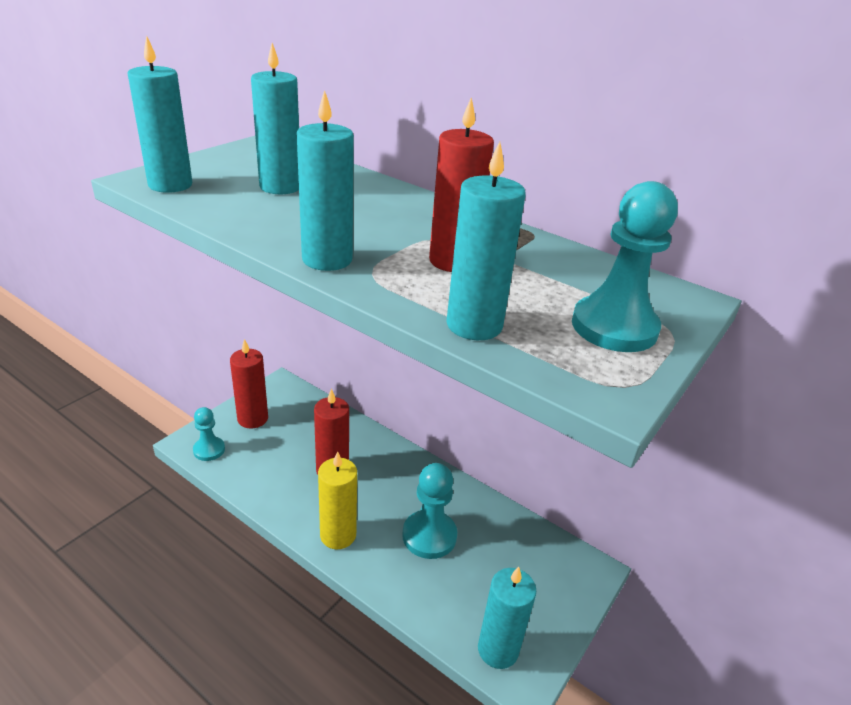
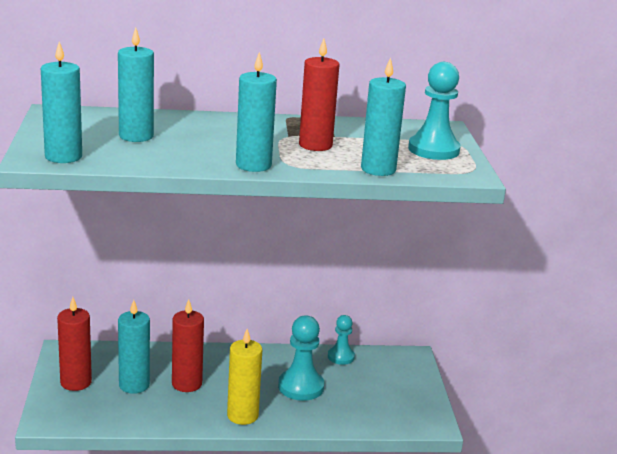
camera: 40 degrees left, 10 degrees down
turquoise pawn [193,407,225,461] -> turquoise pawn moved to [328,315,355,365]
turquoise candle [478,567,536,669] -> turquoise candle moved to [118,300,150,394]

